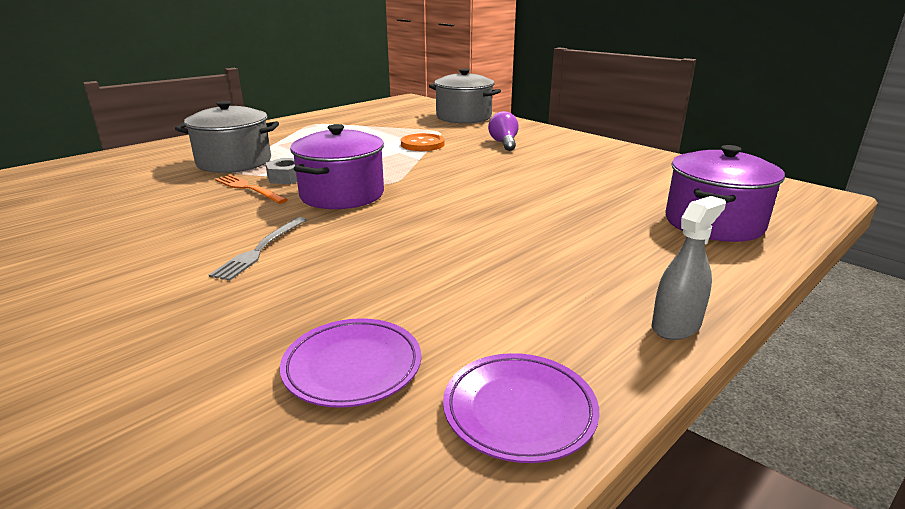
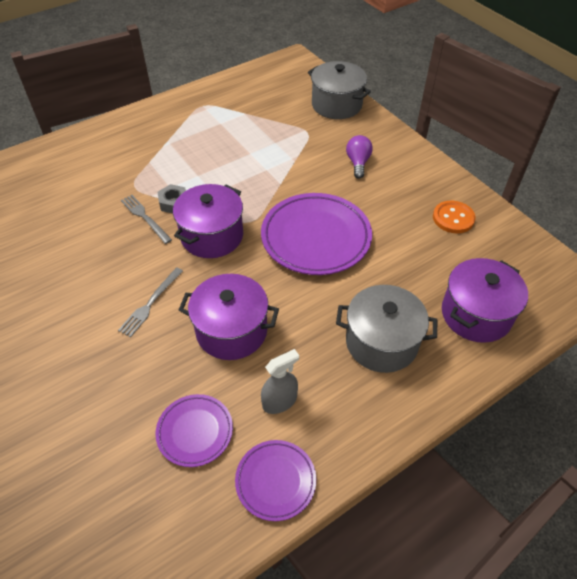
camera: 10 degrees right, 25 degrees up
grey pot [175,101,279,173] -> grey pot moved to [336,285,437,373]
orange fork [215,175,288,204] -> grey fork [121,195,172,244]
orange button [401,133,445,151] -> orange button moved to [433,201,476,233]
grey spray bottle [652,196,726,340] -> grey spray bottle moved to [261,349,299,414]
none -> purple pot [179,274,279,360]
none -> purple plate [261,193,372,275]

